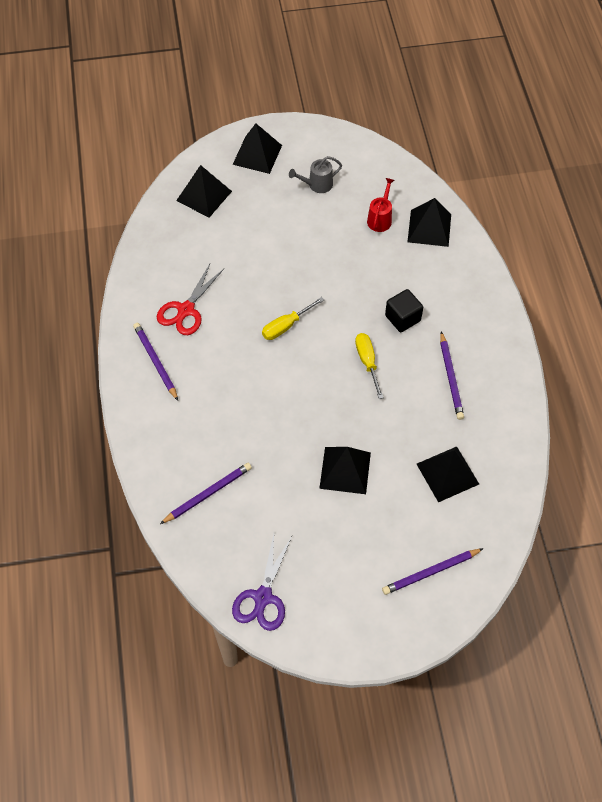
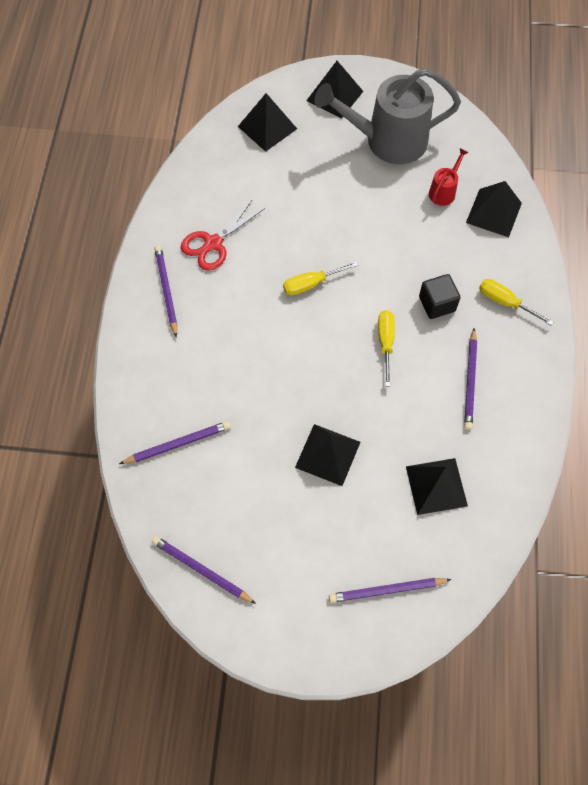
camera: 15 degrees right, 5 degrees up
purple scissors [232,534,292,631] -> purple pencil [152,536,256,604]
grey watering can [289,156,342,193] -> grey watering can [315,68,461,164], size x2.33
none -> yellow screwdriver [479,279,554,325]

